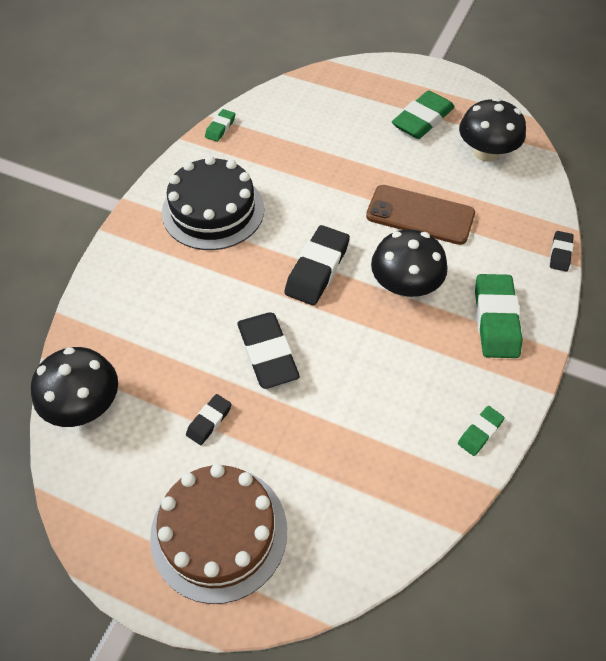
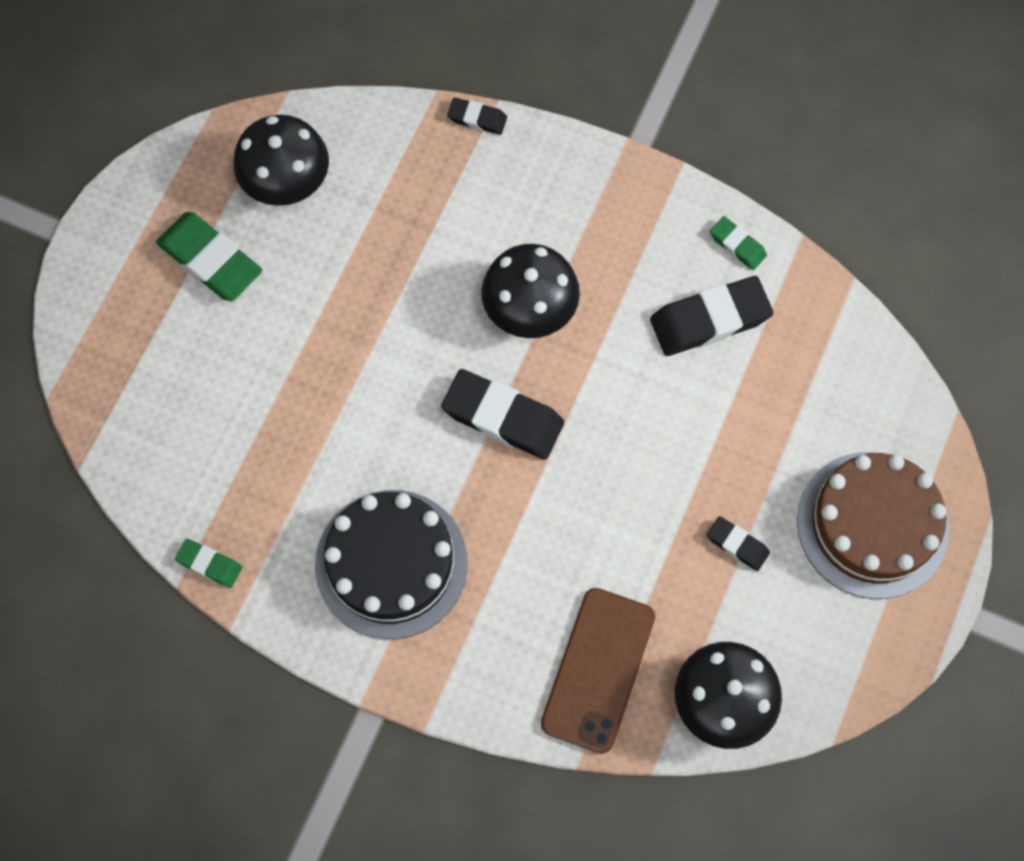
camera: 90 degrees left, 15 degrees up
black eraser [237,312,300,389] -> black eraser moved to [650,276,773,356]
brown phone [366,185,475,245] -> brown phone moved to [541,588,655,754]
green eraser [475,274,523,358] -> none

